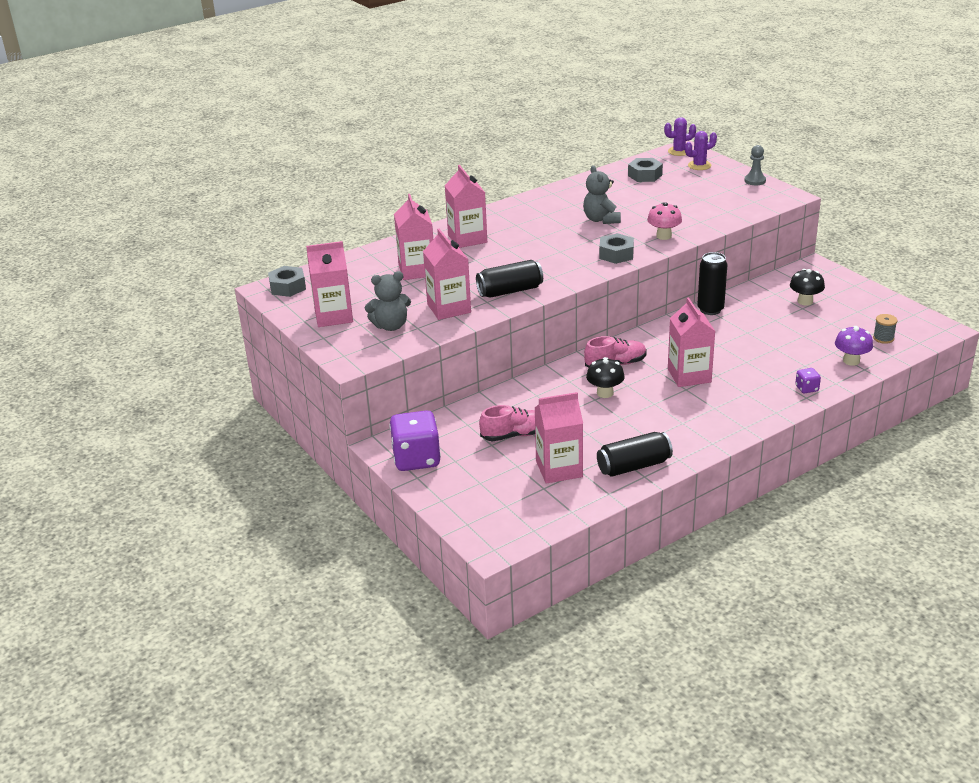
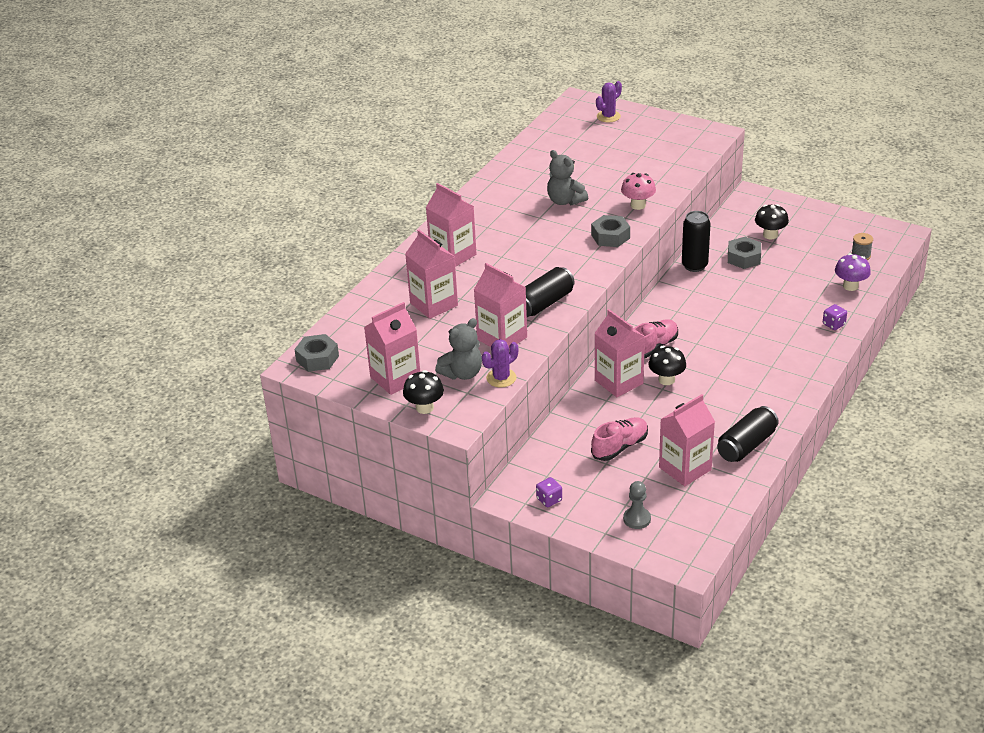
camera: 25 degrees left, 5 degrees up
purple dice [389,410,441,471] -> purple dice [536,477,562,507], size x0.45
grey nut [628,158,663,182] -> grey nut moved to [728,237,761,269]
purple cactus [664,117,696,156] -> purple cactus moved to [482,339,518,387]
pink carton [668,297,715,387] -> pink carton moved to [594,309,645,397]
grey pawn [744,145,766,185] -> grey pawn moved to [623,481,651,529]
none -> black mushroom [403,370,444,414]

